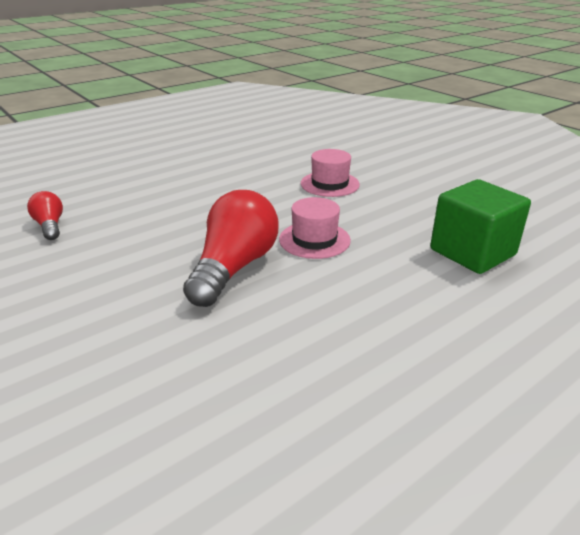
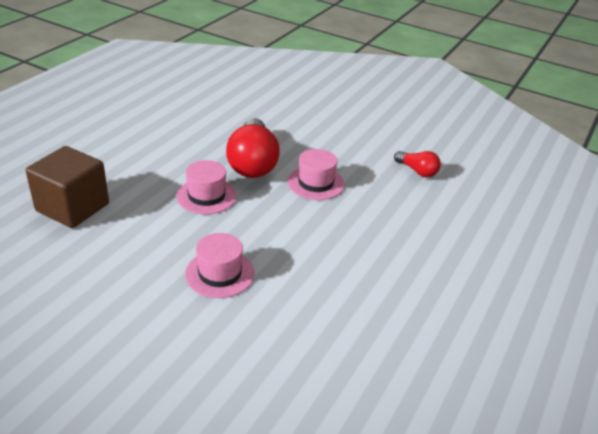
camera: 155 degrees right, 5 degrees up
green cube [430,179,531,274] -> brown cube [26,146,109,228]
none -> pink hat [288,149,344,200]

